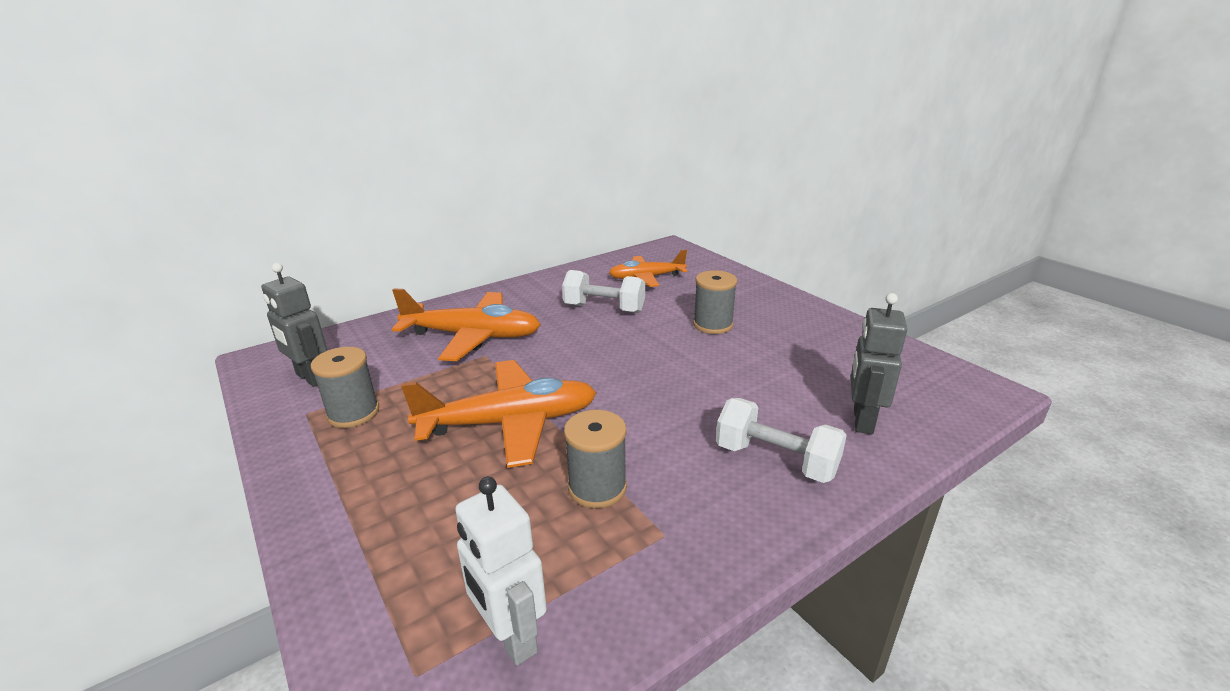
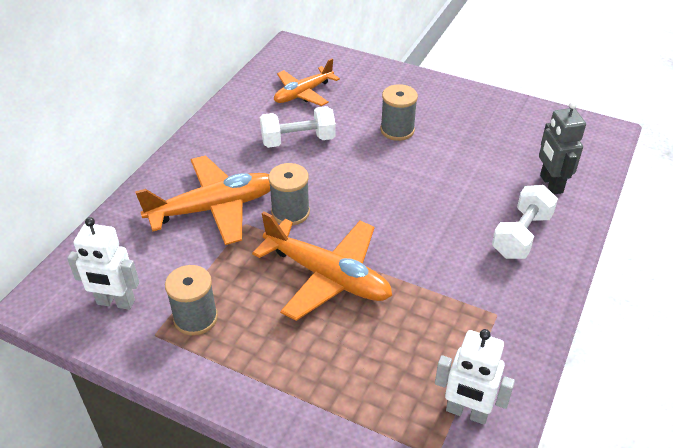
camera: 30 degrees left, 15 degrees up
grey robot [261,263,327,387] -> white robot [67,217,139,310]
orange plane [401,360,597,468] -> orange plane turned 75 degrees clockwise [252,211,392,321]
grey spool [564,410,627,508] -> grey spool moved to [268,163,310,226]
white dumbbell [716,398,847,483] -> white dumbbell turned 60 degrees counterclockwise [492,185,558,259]

